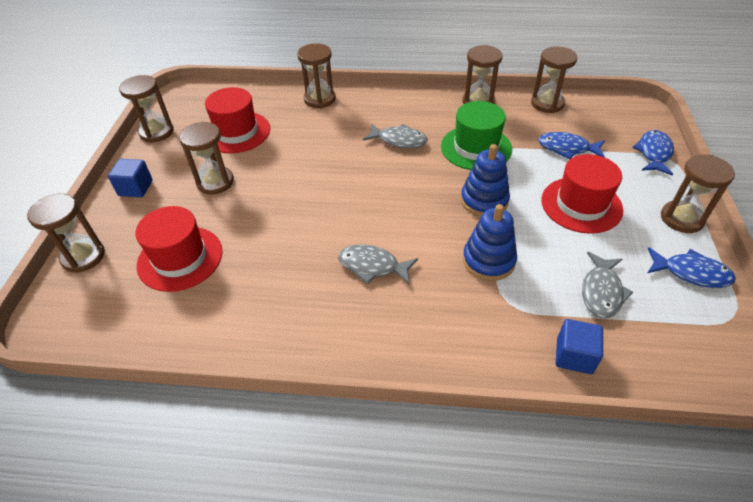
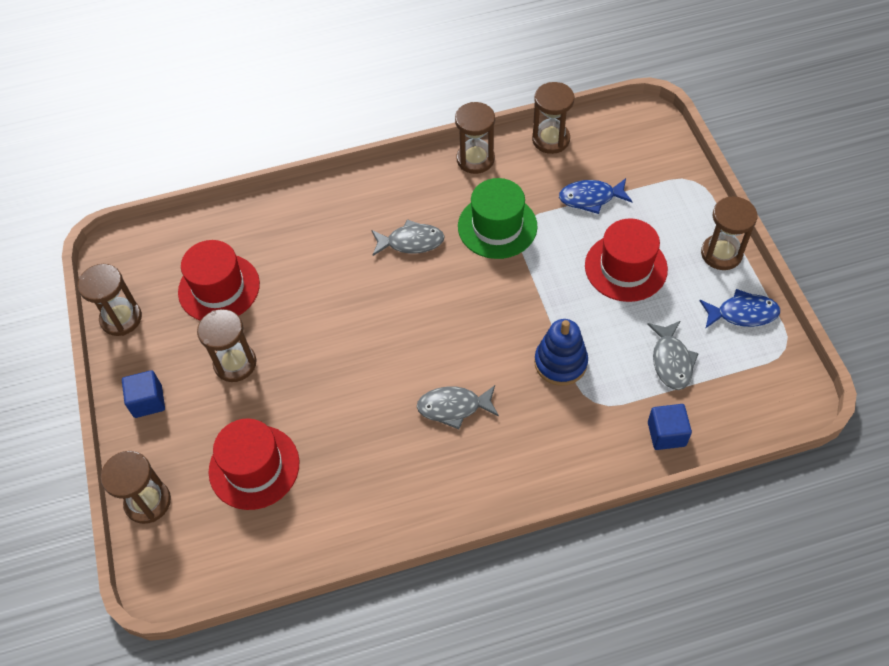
camera: 20 degrees left, 10 degrees up
brown hourglass [297,43,336,108] -> none
blue stacking toy [461,144,510,217] -> none
blue fish [632,130,674,176] -> none

